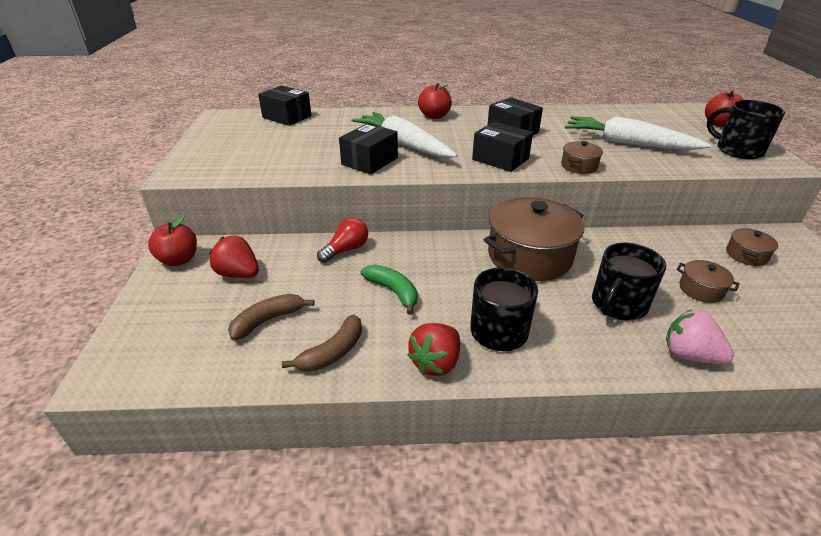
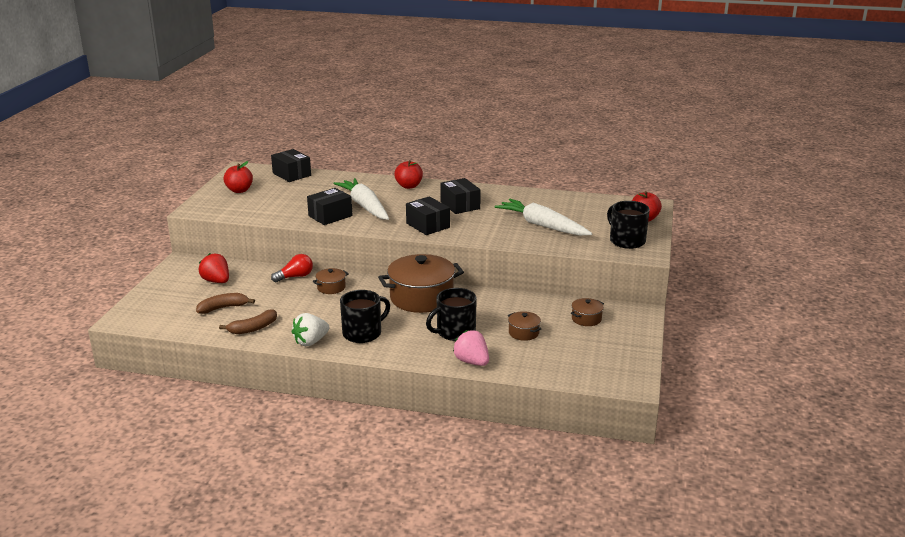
camera: 15 degrees right, 10 degrees down
red apple [148,215,197,266] -> red apple moved to [223,161,253,193]
green banana [361,264,417,315] -> none
red strawberry [407,323,460,376] -> white strawberry [292,313,329,346]
brown pot [561,141,603,174] -> brown pot moved to [313,268,349,294]

